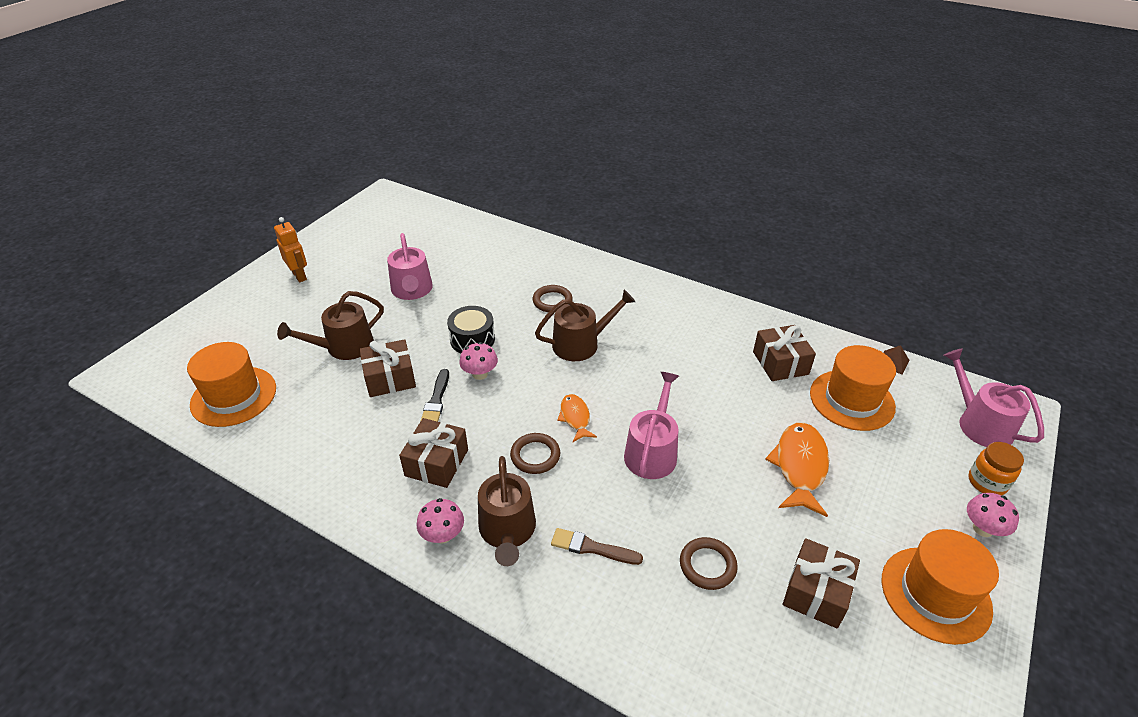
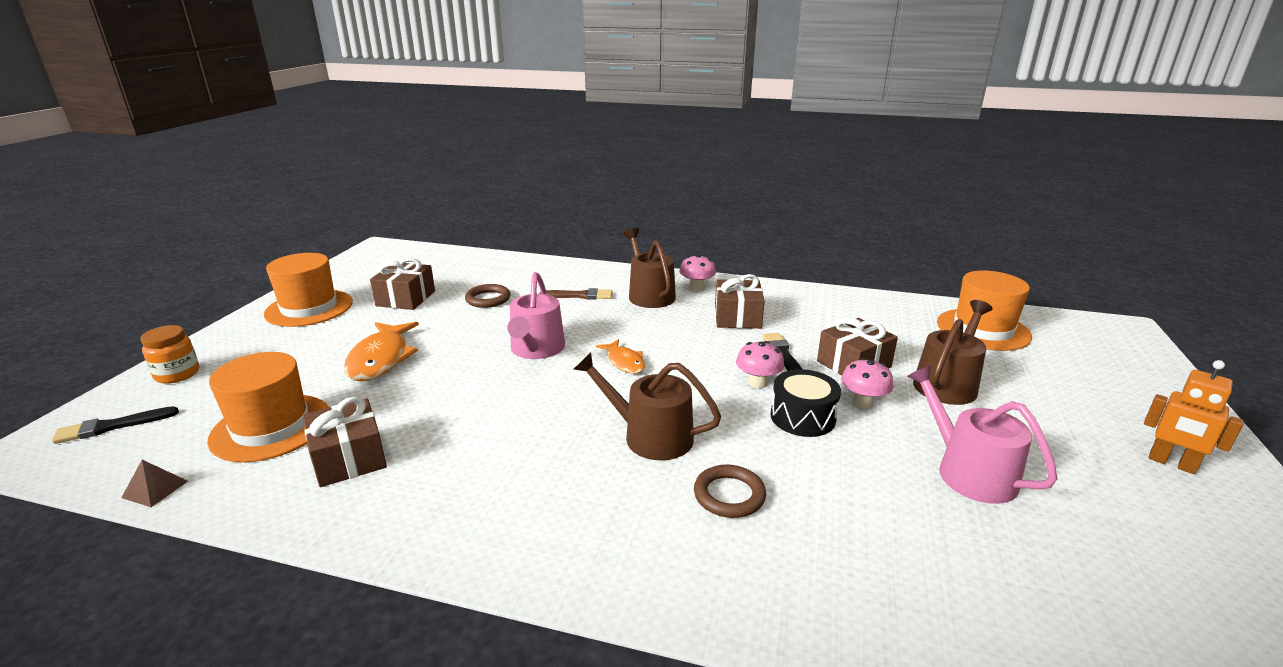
camera: 165 degrees right, 15 degrees down
brown ring [510,433,560,474] -> none
brown watering can [535,290,635,361] -> brown watering can turned 60 degrees clockwise [573,352,721,460]
pink watering can [943,348,1044,447] -> black brush [52,406,179,444]
pink mushroom [967,493,1019,537] -> pink mushroom moved to [841,358,893,409]

